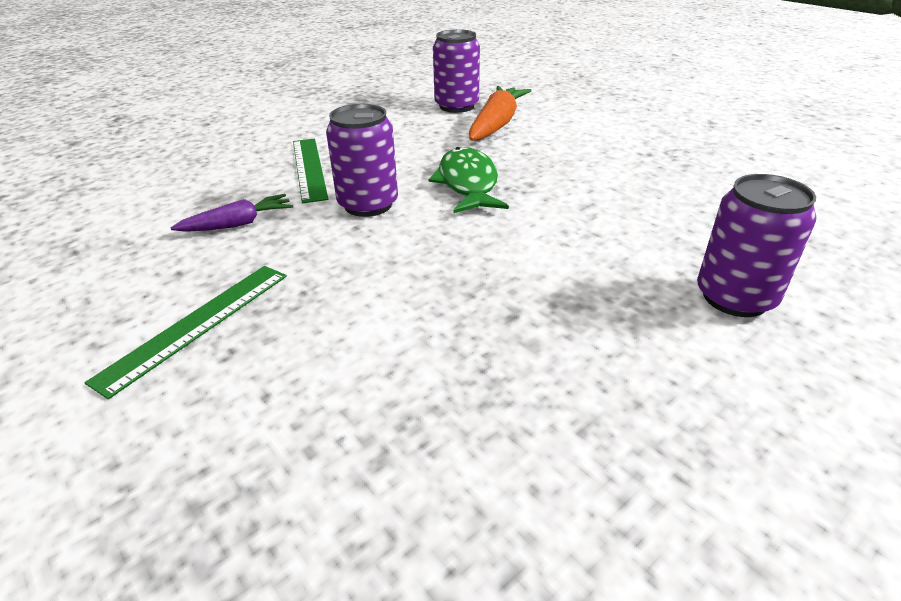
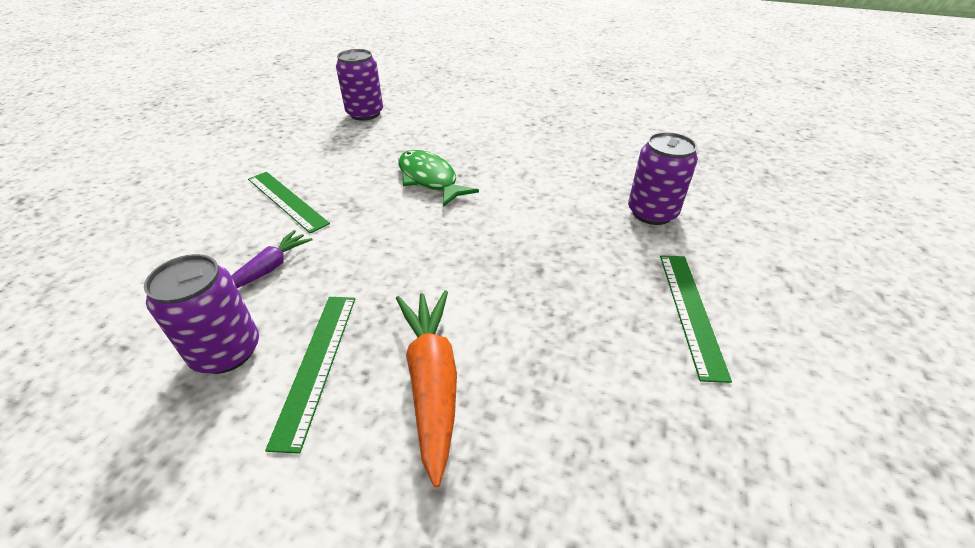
camera: 30 degrees left, 5 degrees up
purple can [326,104,398,217] -> purple can moved to [144,254,259,374]
orange carrot [469,86,532,141] -> orange carrot moved to [396,290,457,488]
none -> green ruler [660,256,732,383]

